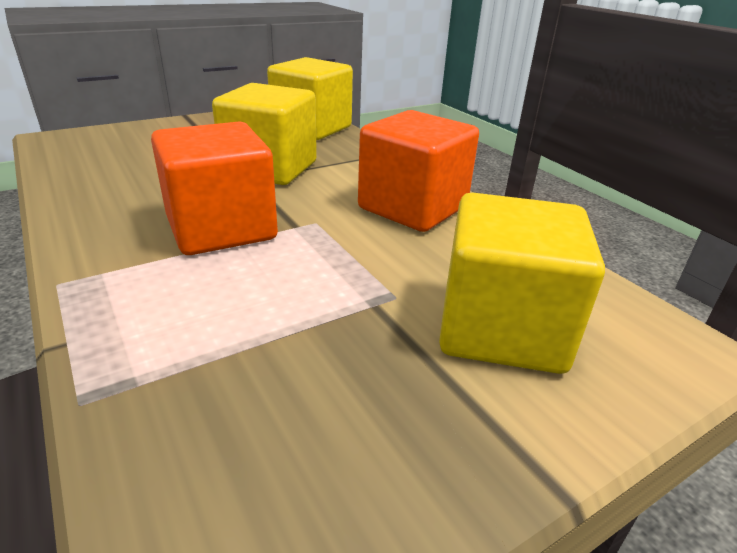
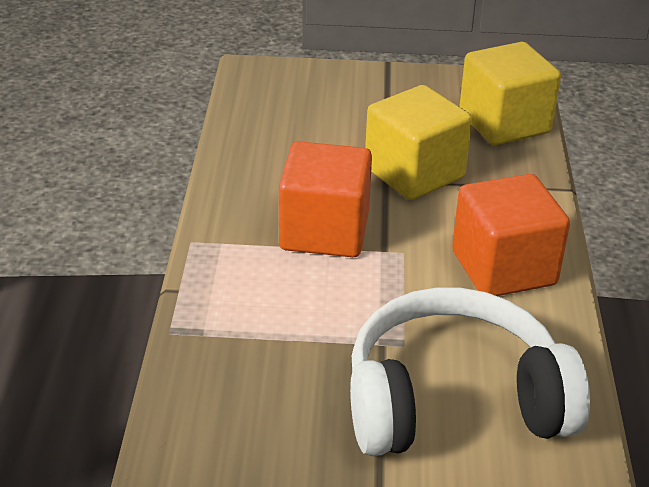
camera: 35 degrees right, 5 degrees up
yellow cube [439,193,605,374] -> white headphones [350,287,590,456]

